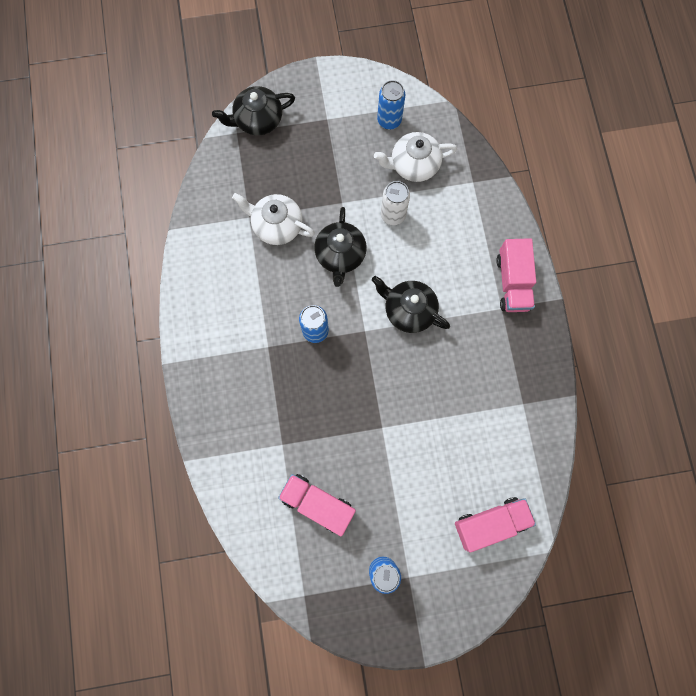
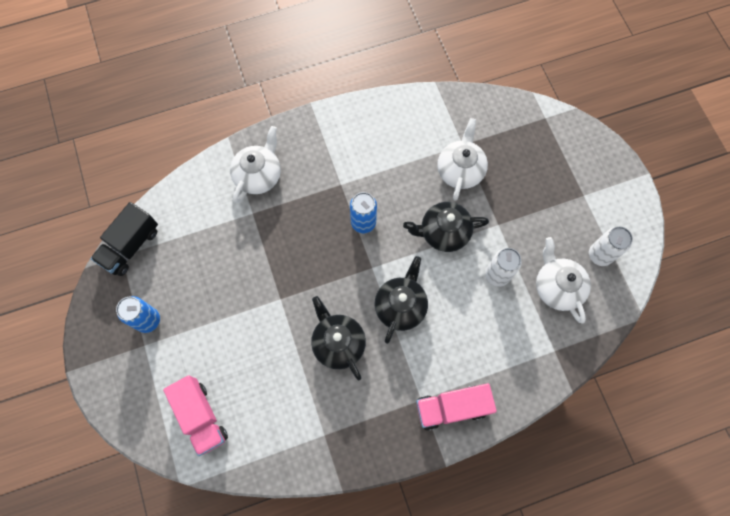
camera: 80 degrees right, 5 degrees down
black teapot [212,86,295,135] -> black teapot moved to [311,296,366,380]
pink truck [278,474,356,536] -> none
blue can [377,80,405,130] -> white can [589,227,633,266]
none -> black truck [90,202,158,276]
none -> white teapot [230,126,281,203]

